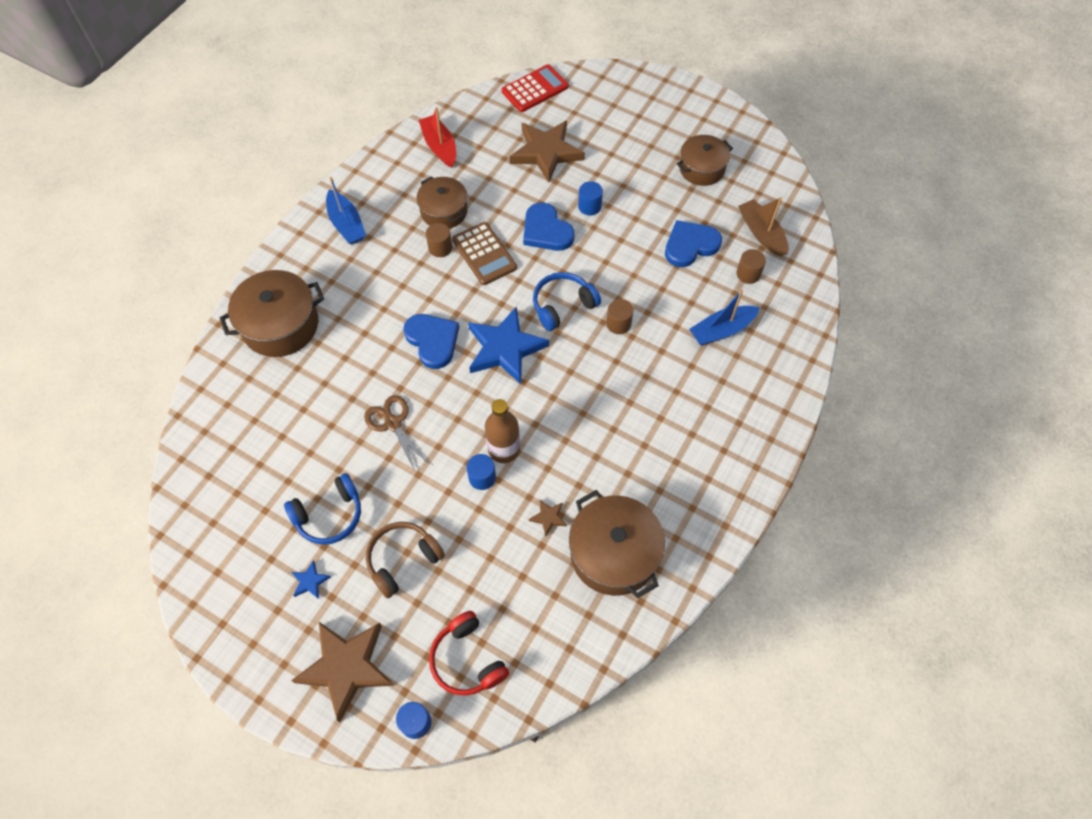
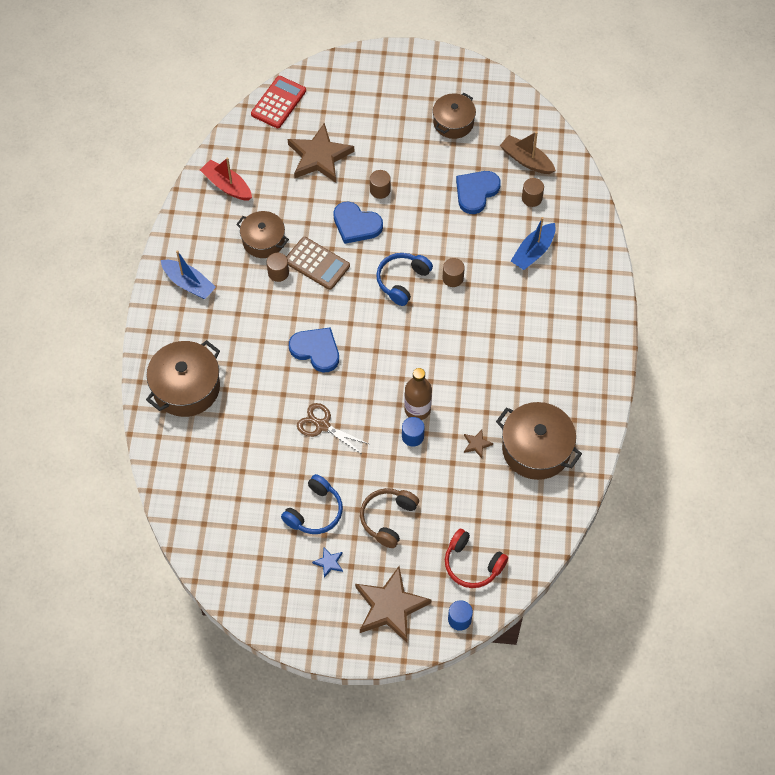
camera: 25 degrees left, 0 degrees up
blue star [468,306,549,384] -> none
blue cylinder [578,181,603,215] -> brown cylinder [370,170,391,199]

